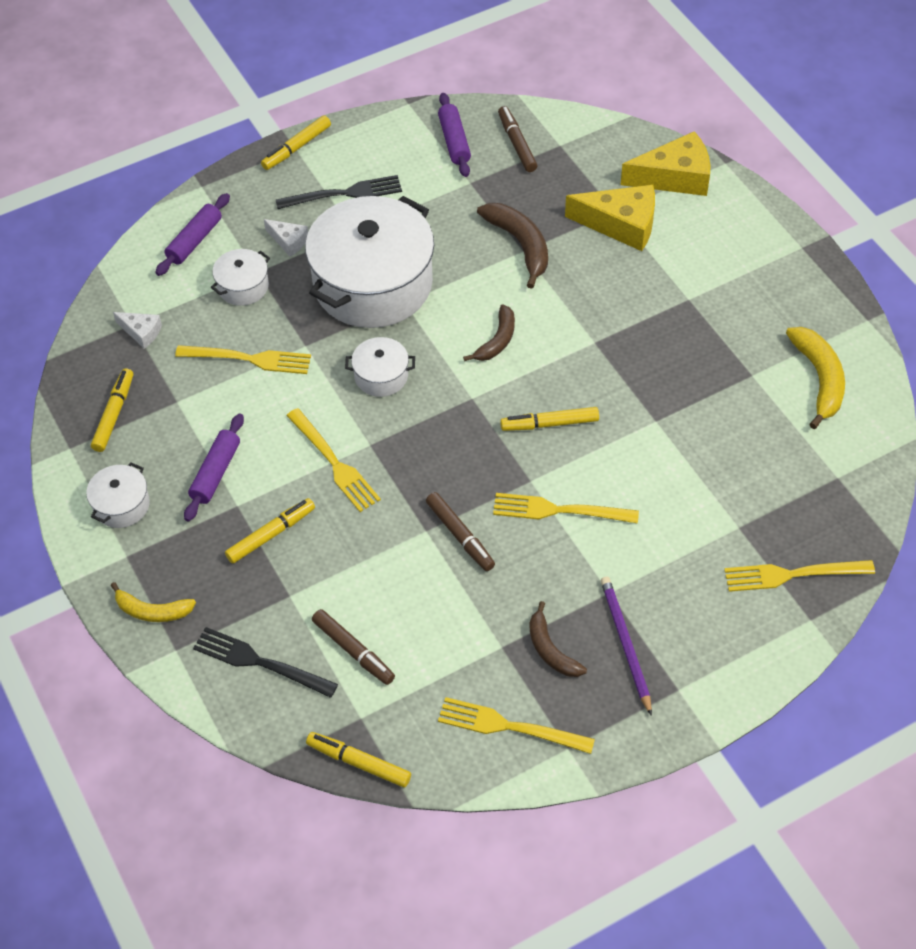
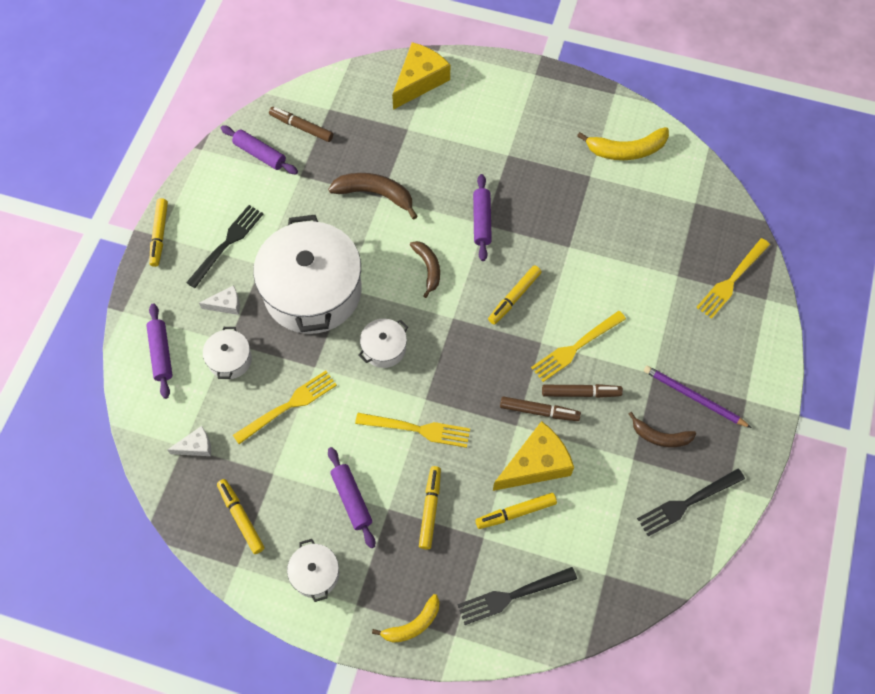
camera: 45 degrees left, 10 degrees up
yellow marker [306,732,411,787] -> yellow marker moved to [475,493,557,529]
brown marker [312,609,395,685] -> brown marker moved to [542,384,623,398]
yellow fork [438,697,595,754] -> black fork [637,469,745,537]
yellow cheese [565,185,655,251] -> yellow cheese moved to [493,421,574,491]
yellow banana [786,327,845,429] -> yellow banana turned 135 degrees clockwise [577,127,669,160]
none -> purple rolling pin [473,174,492,261]

